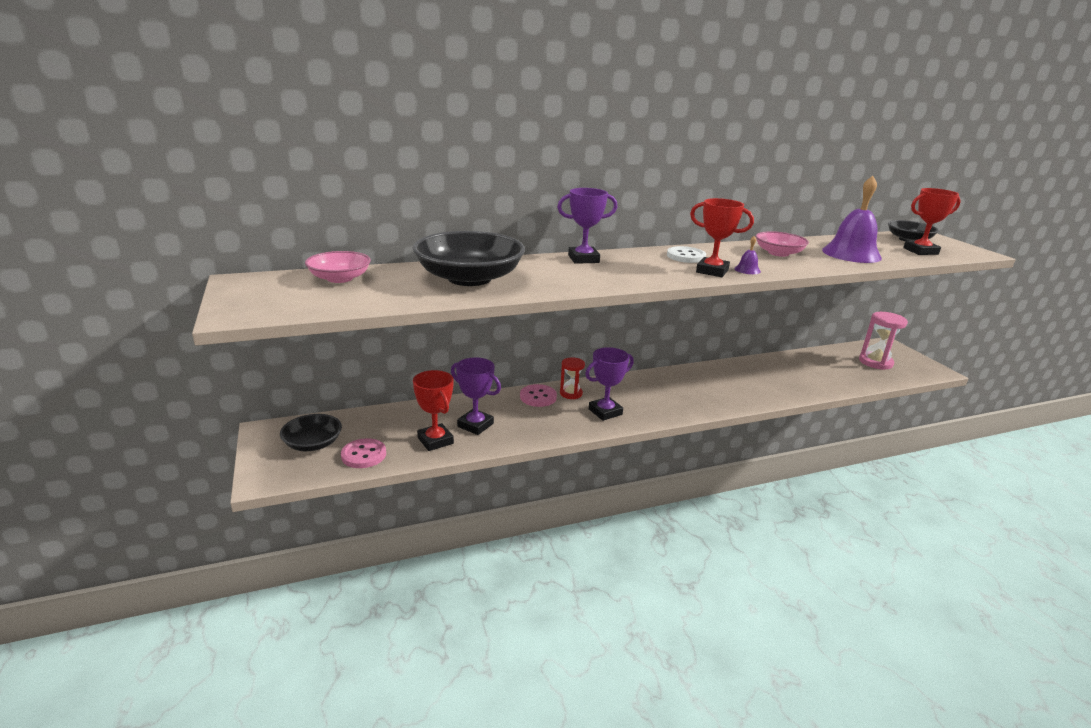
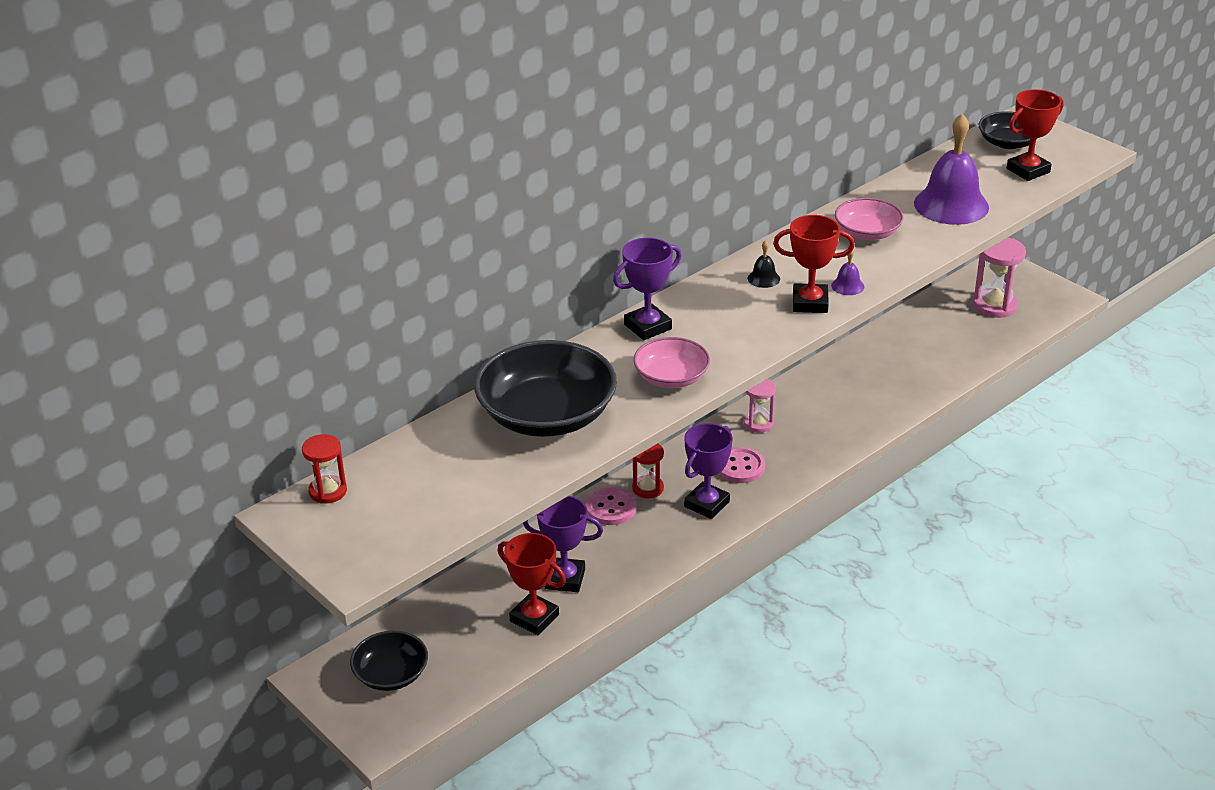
camera: 20 degrees left, 10 degrees up
pink bowl [305,251,371,283] -> pink bowl moved to [633,337,710,388]
pink button [341,438,386,468] -> pink button moved to [718,447,765,483]
white button [667,246,706,263] -> black bell [748,240,780,288]
none -> red hourglass [302,434,347,504]
none -> pink hourglass [744,379,776,433]

